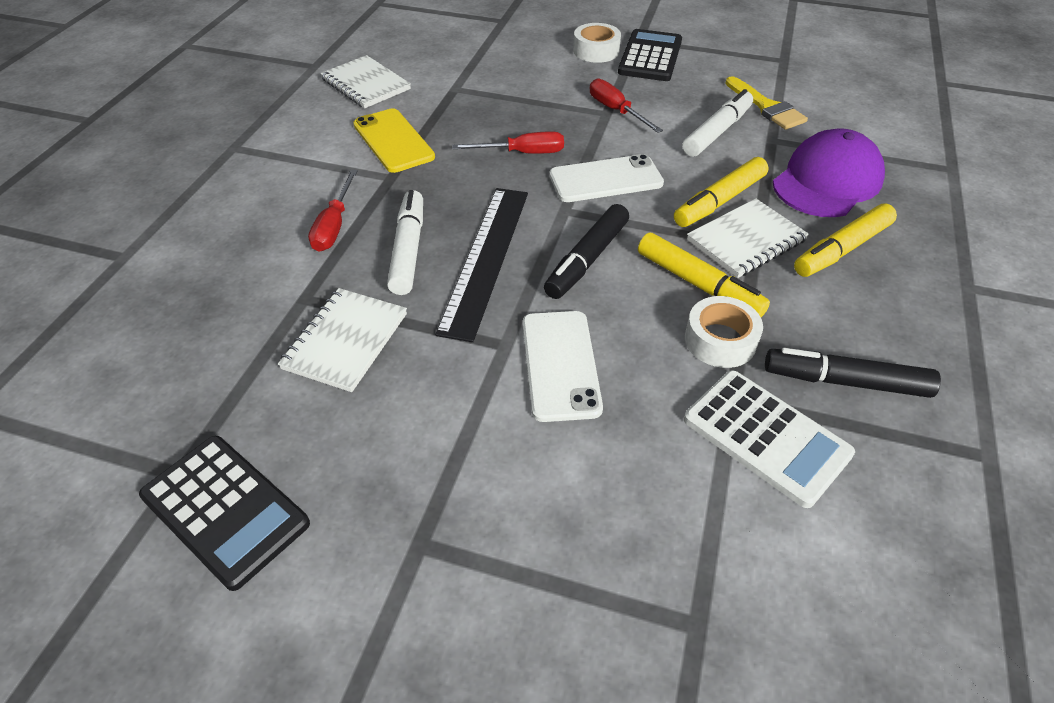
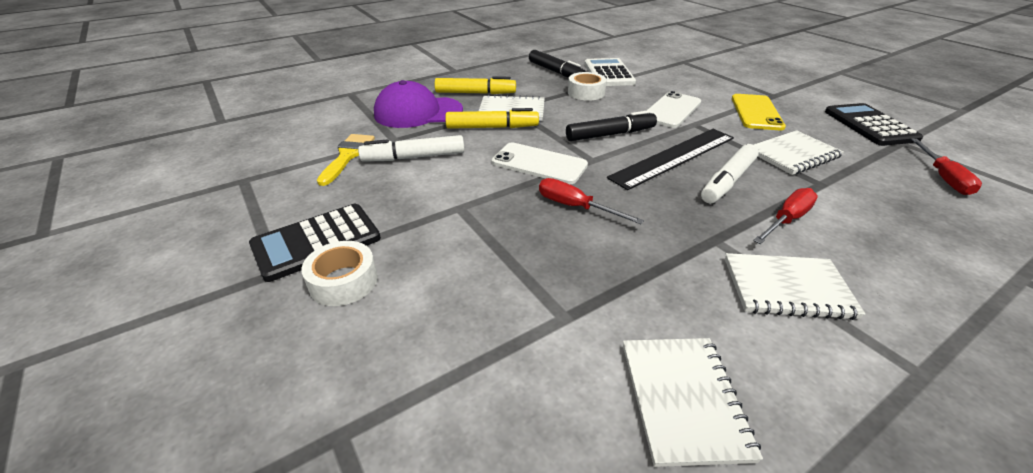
camera: 140 degrees left, 10 degrees down
yellow phone [353,108,435,173] -> yellow phone moved to [732,94,786,130]
red screwdriver [590,78,663,133] -> red screwdriver moved to [911,138,982,195]
yellow marker [638,232,770,317] -> none
none -> white notebook [725,253,865,320]

